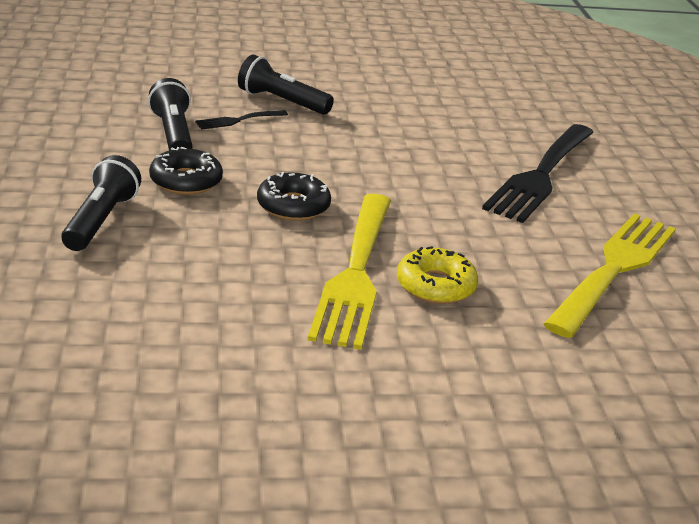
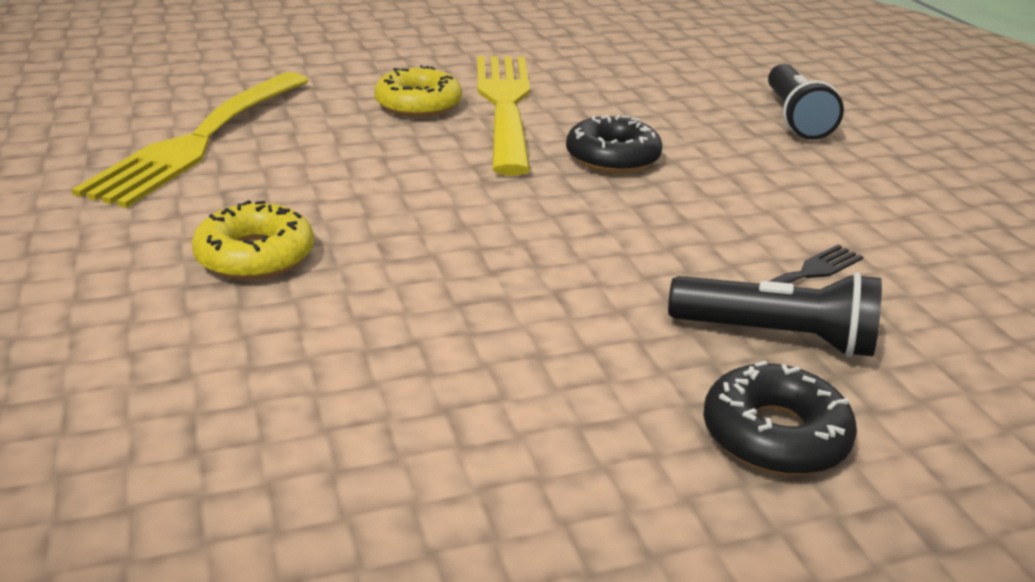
camera: 170 degrees right, 0 degrees up
black flashlight [148,78,192,150] -> none
black donut [149,147,223,195] -> black donut moved to [703,361,857,475]
black fork [482,124,594,223] -> yellow donut [192,200,314,280]

